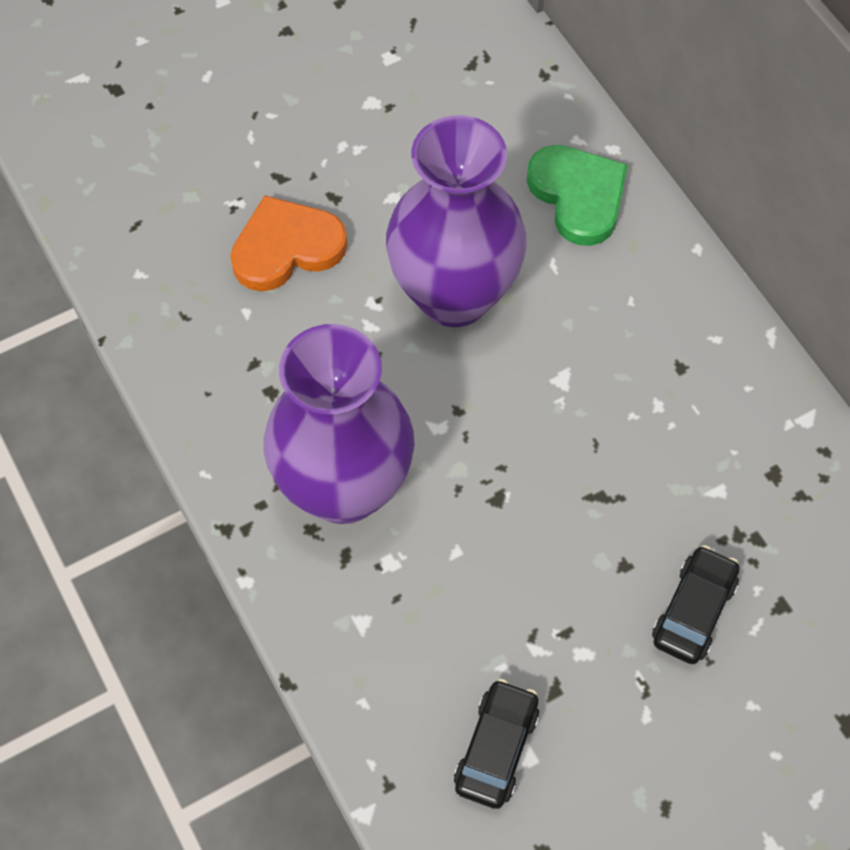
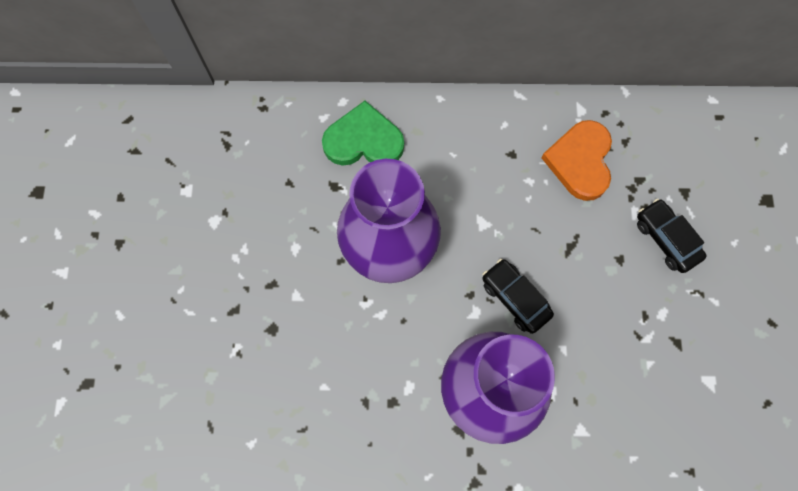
camera: 60 degrees left, 10 degrees up
orange heart [230,195,347,291] -> orange heart moved to [542,120,612,201]
black car [454,679,539,809] -> black car moved to [482,259,554,334]

